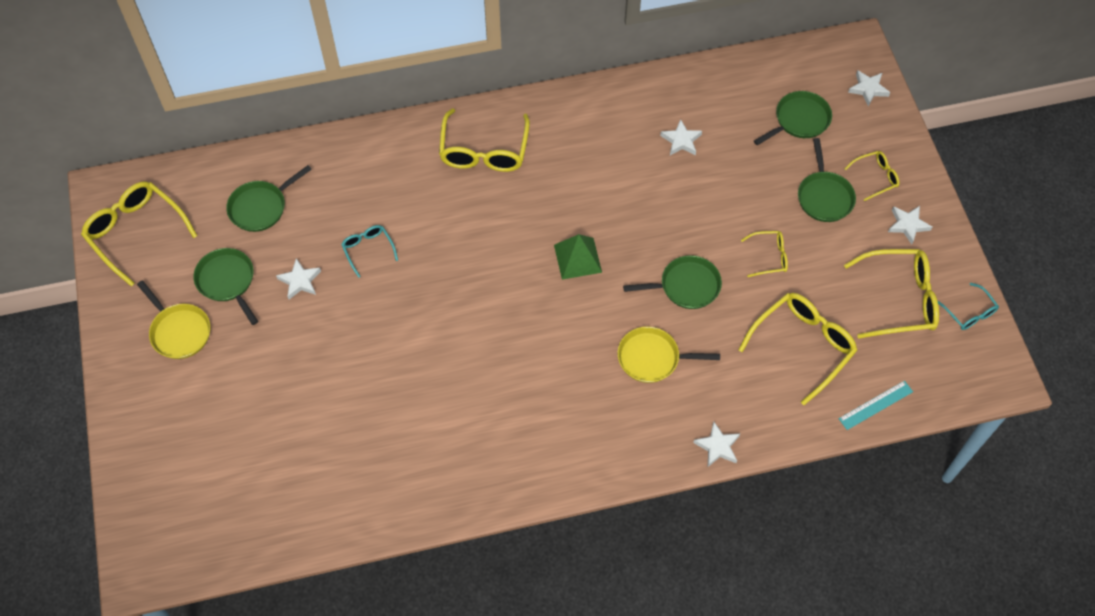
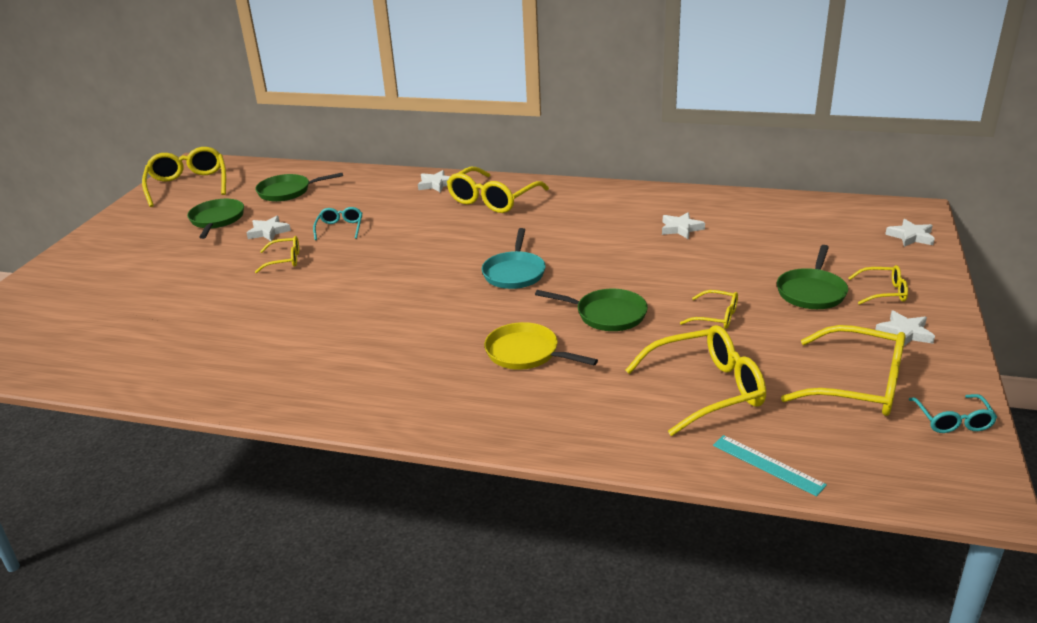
camera: 30 degrees right, 30 degrees down
yellow pan [137,280,210,359] -> none
green pyramid [554,234,602,280] -> turquoise pan [482,228,546,289]
white star [693,422,740,467] -> white star moved to [418,170,450,193]
green pan [754,91,832,145] -> none
turquoise ruler [839,381,913,430] -> turquoise ruler turned 45 degrees clockwise [713,435,827,497]
none -> yellow glasses [255,236,299,273]

